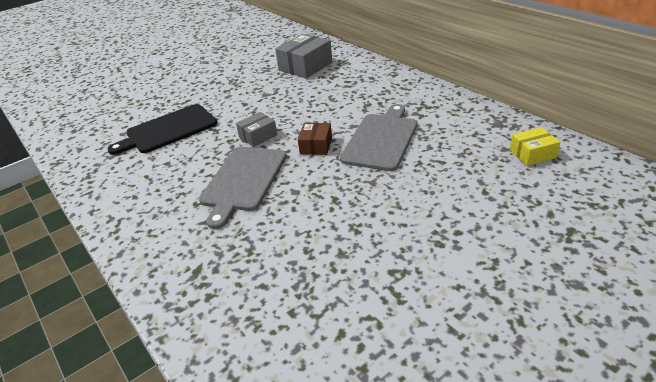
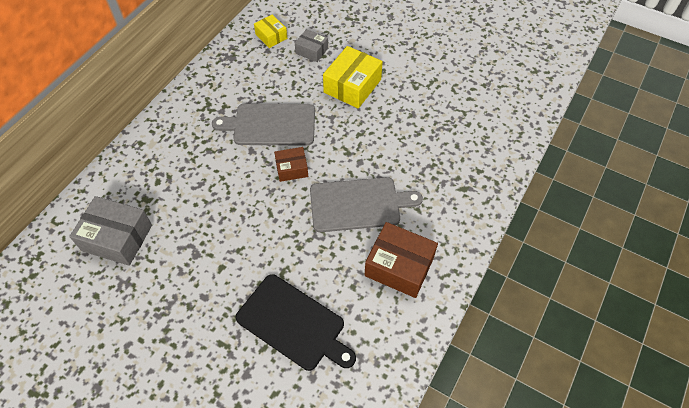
camera: 115 degrees left, 20 degrees up
grey box [236,112,277,147] -> grey box moved to [295,29,328,62]
none -> yellow box [323,46,383,109]
none -> brown box [364,222,438,298]

